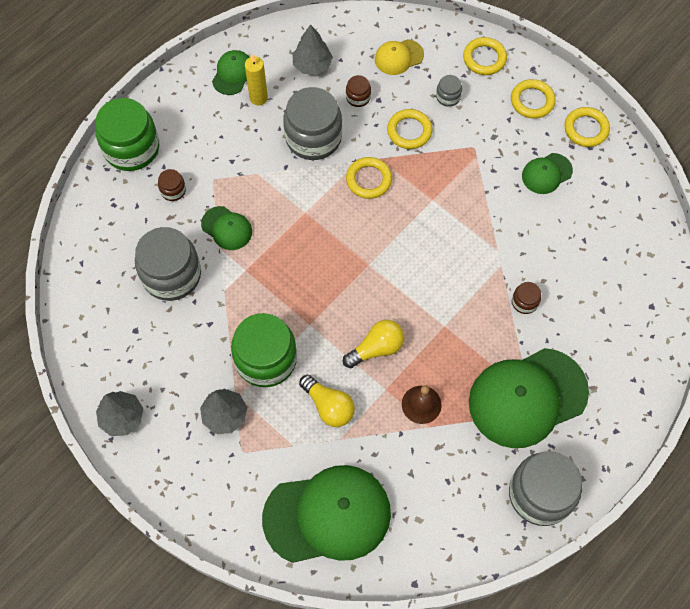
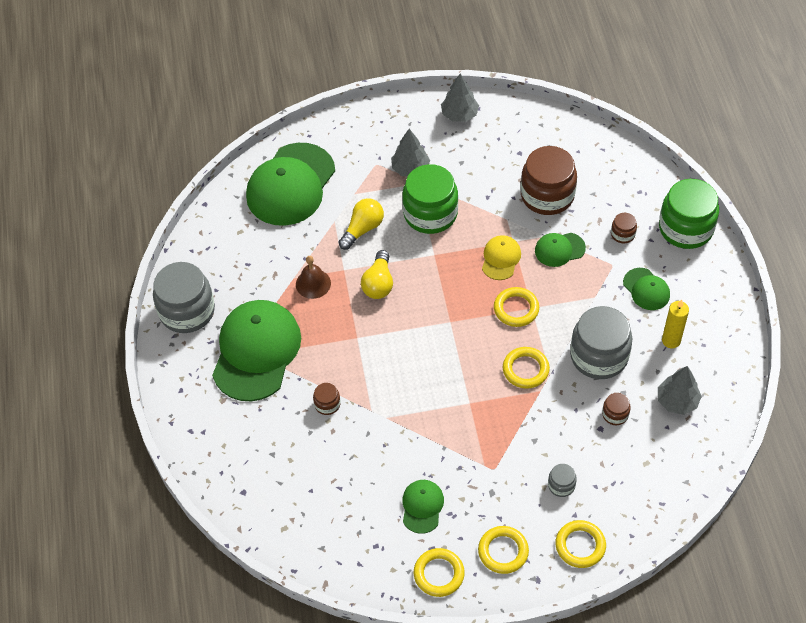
camera: 130 degrees right, 10 degrees down
grey jar [135,227,201,301] -> brown jar [521,146,577,215]
green cap [212,50,249,95] -> green cap moved to [623,268,670,310]
yellow light bulb [299,375,355,427] -> yellow light bulb turned 135 degrees clockwise [339,198,384,250]
yellow cap [375,39,424,75] -> yellow cap moved to [482,235,521,280]
yellow ring [387,109,433,149] -> yellow ring moved to [494,287,539,327]

